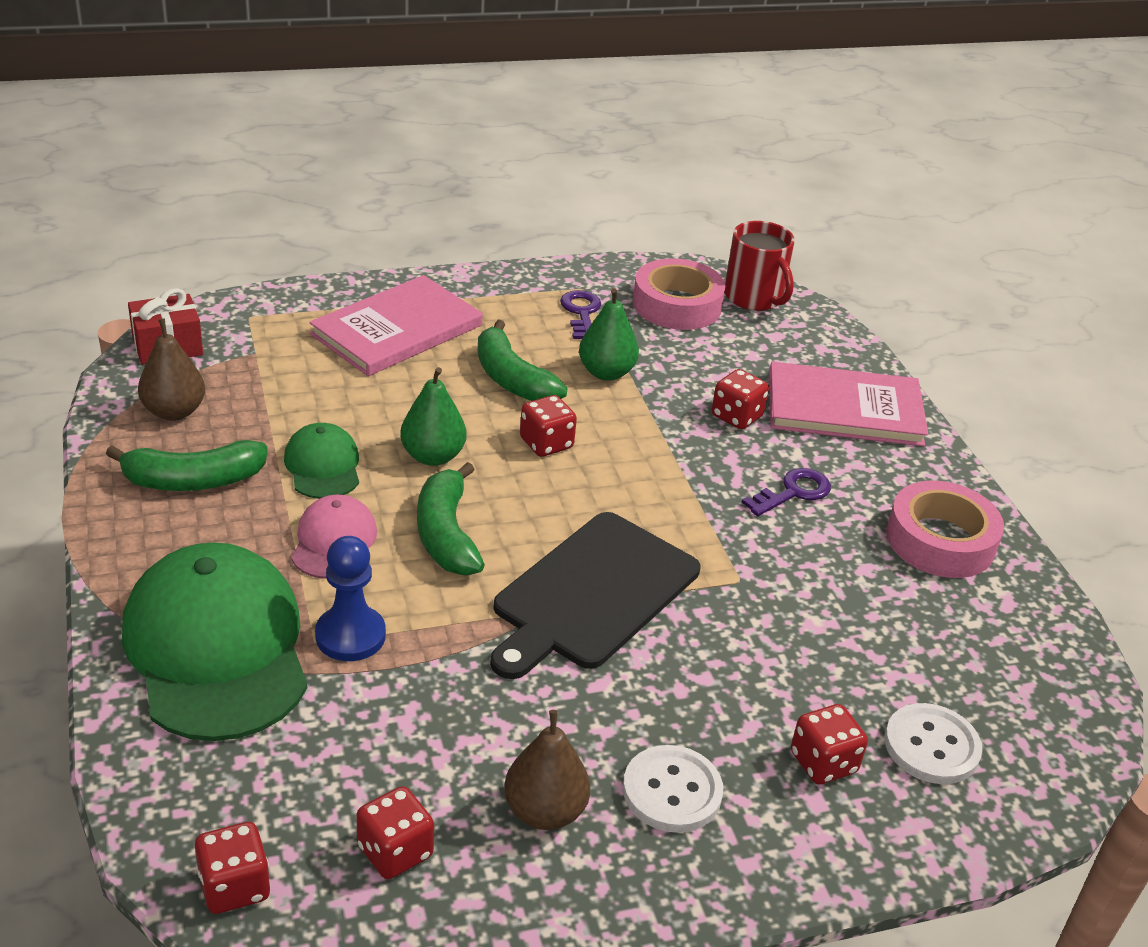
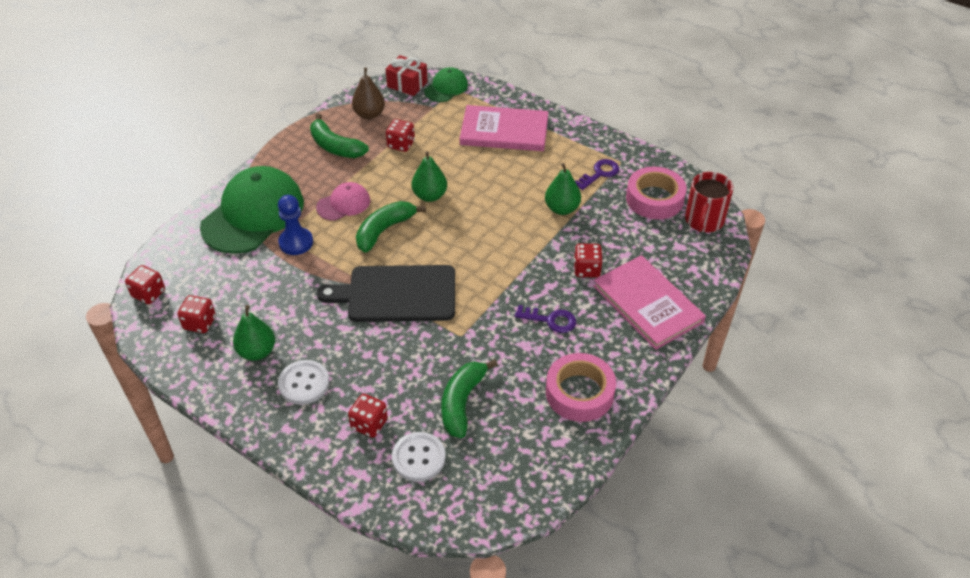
camera: 55 degrees right, 10 degrees up
green cap [284,423,359,499] -> green cap moved to [424,68,468,102]
green banana [478,320,567,401] -> green banana moved to [441,359,498,438]
brown pear [504,710,590,830] -> green pear [233,305,275,361]
red dice [520,395,577,457] -> red dice moved to [386,119,415,152]

